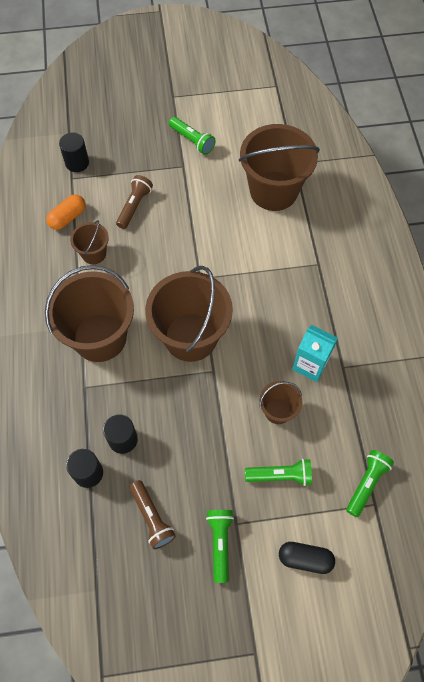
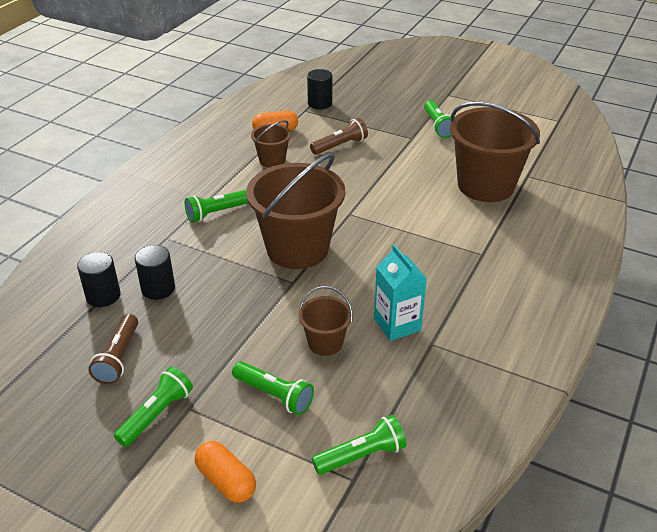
camera: 35 degrees right, 25 degrees down
brown bucket [45,265,134,362] -> green flashlight [185,190,248,223]
black capsule [279,542,335,574] -> orange capsule [195,441,256,503]

